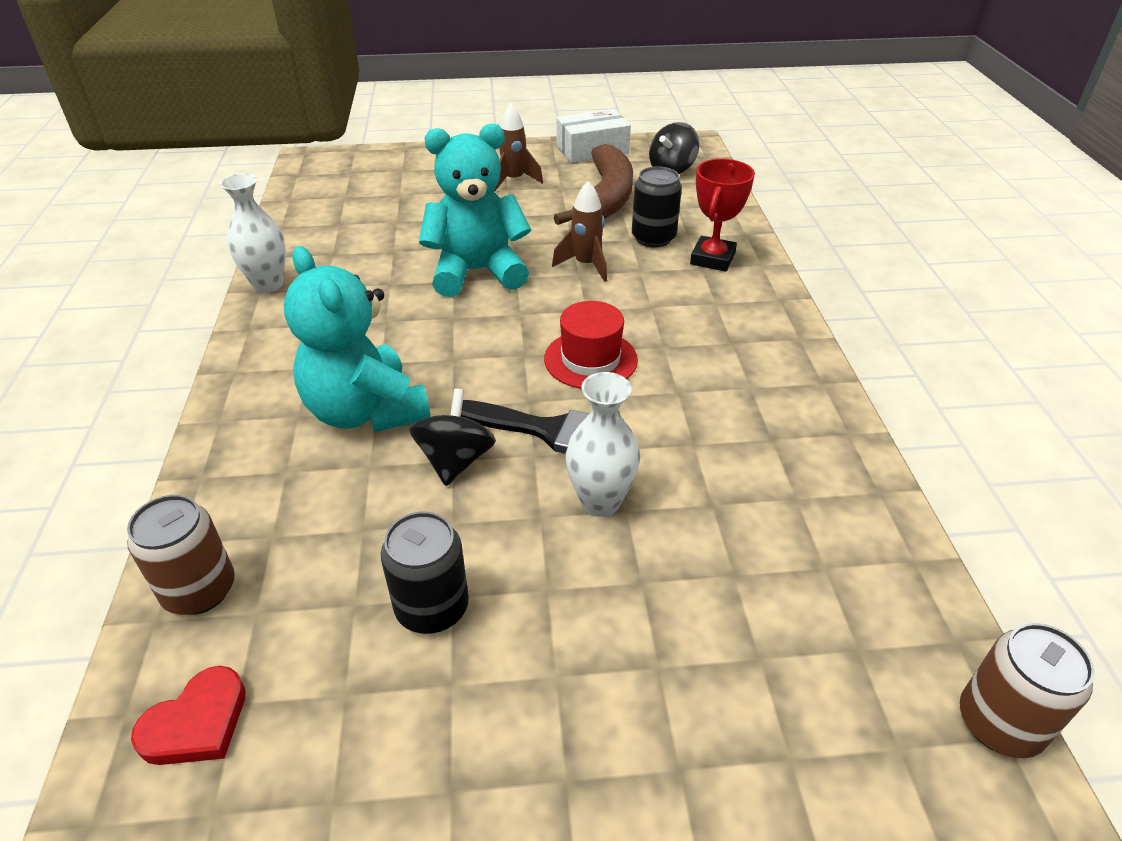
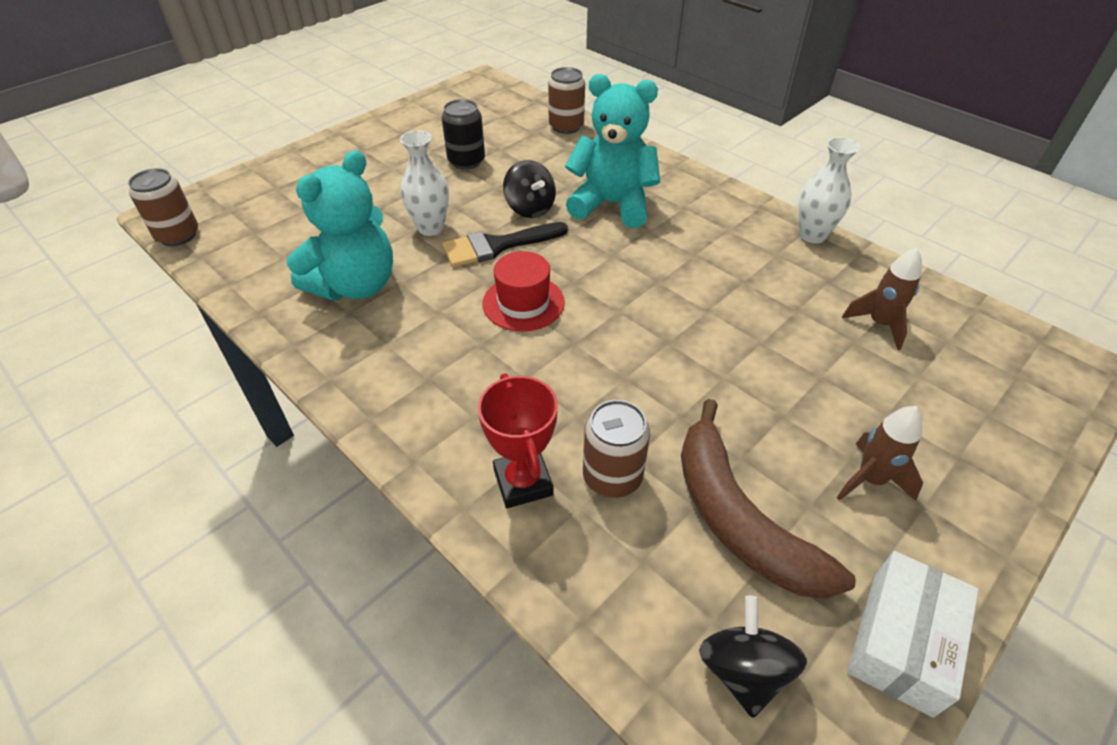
camera: 140 degrees right, 5 degrees up
red heart [131,666,246,765] -> none
turquoise teddy bear [419,123,531,297] -> turquoise teddy bear moved to [287,150,393,301]
brown rocket [552,181,607,282] -> brown rocket moved to [842,248,922,350]
black can [632,166,682,248] -> brown can [583,400,650,498]

